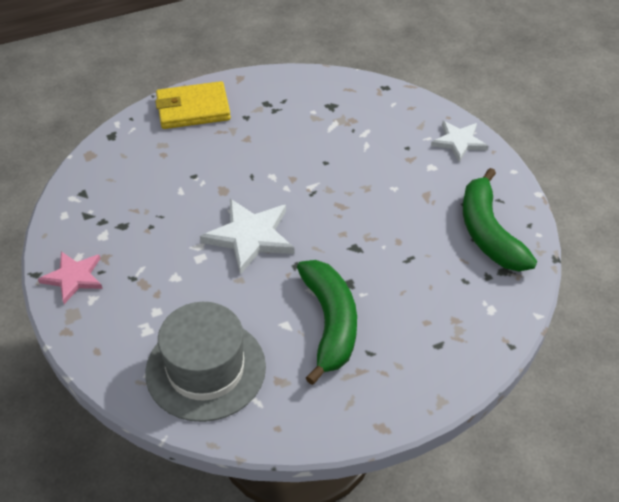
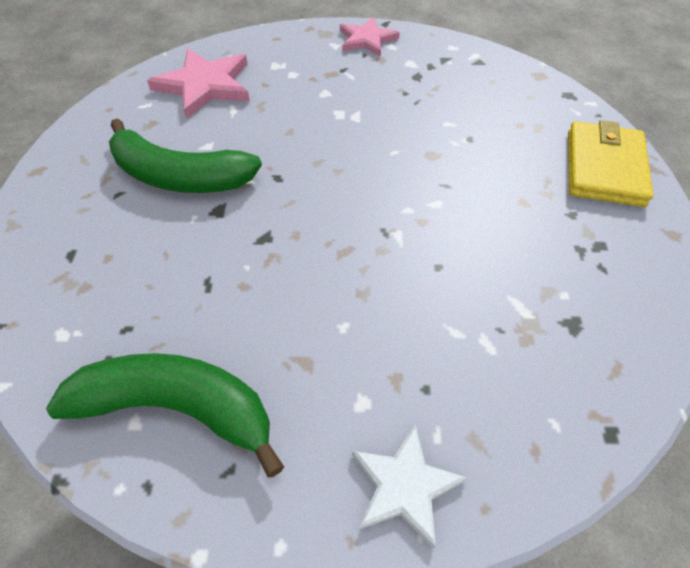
camera: 115 degrees right, 5 degrees up
grey hat [145,302,266,422] -> pink star [147,49,250,119]
white star [200,199,294,275] -> none

